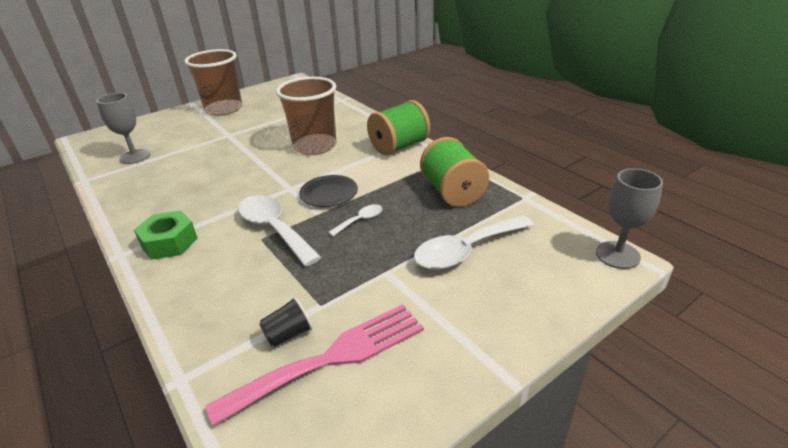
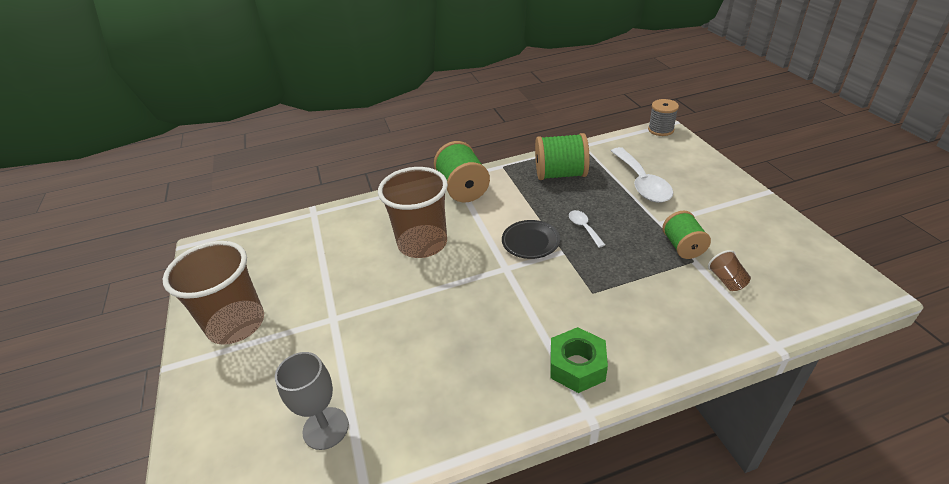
camera: 70 degrees left, 5 degrees up
pink fork [205,304,424,426] -> none
white spoon [238,195,322,267] -> none
black cup [259,297,312,347] -> brown cup [708,250,751,291]
grey goblet [596,168,663,269] -> grey spool [648,99,679,136]
none -> green spool [662,211,711,259]

